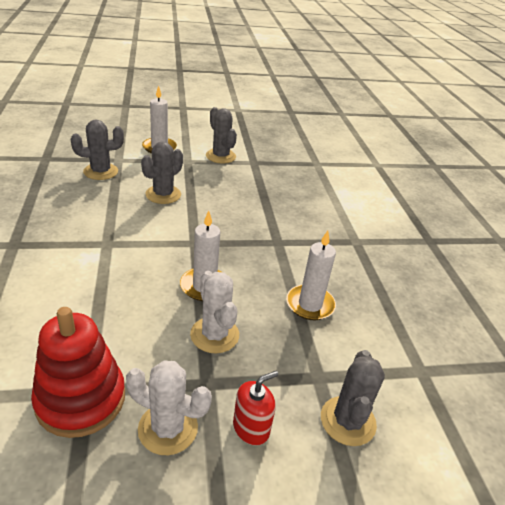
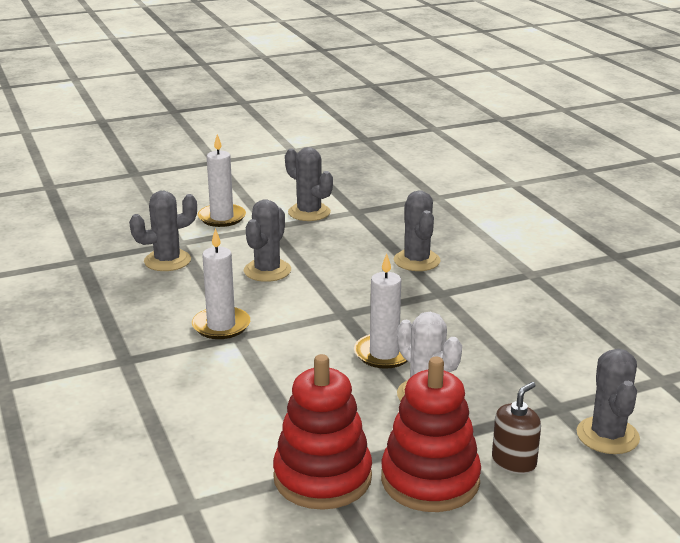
camera: 10 degrees left, 10 degrees down
white cactus [126,360,212,455] -> red stacking toy [381,357,481,512]
red soap dispenser [233,371,278,446] -> brown soap dispenser [492,382,541,474]
white candle [286,231,336,320] -> white candle moved to [192,228,250,339]
none -> grey cactus [394,190,441,271]

